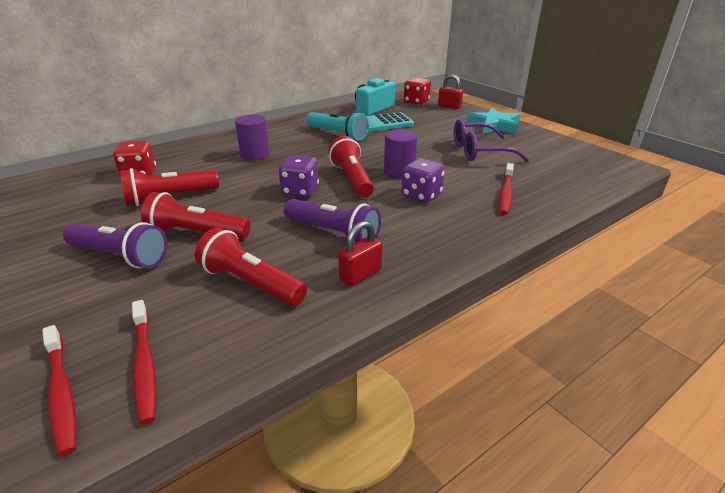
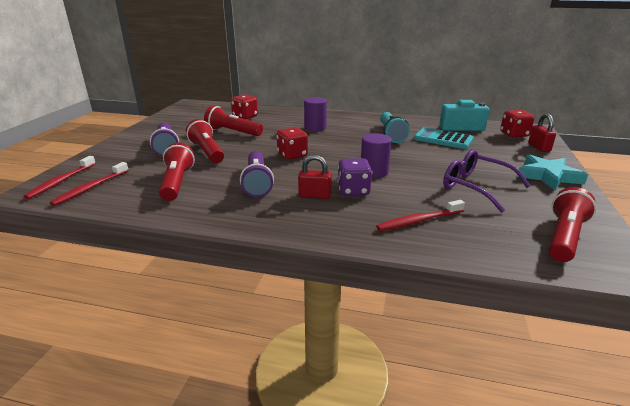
camera: 50 degrees right, 5 degrees down
purple dice [279,155,319,197] -> red dice [277,127,308,160]
red flashlight [328,136,374,198] -> red flashlight moved to [549,187,597,262]
red padlock [338,221,383,286] -> red padlock moved to [298,155,332,199]

